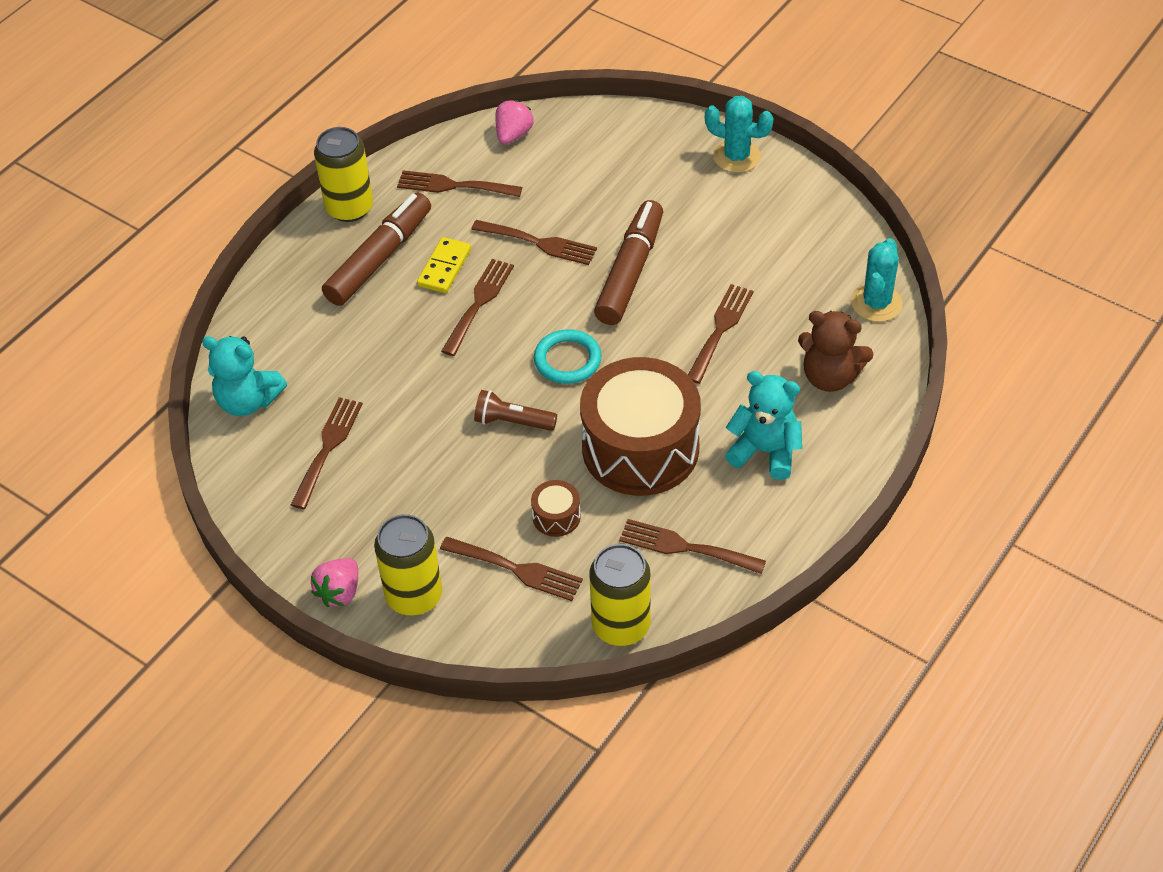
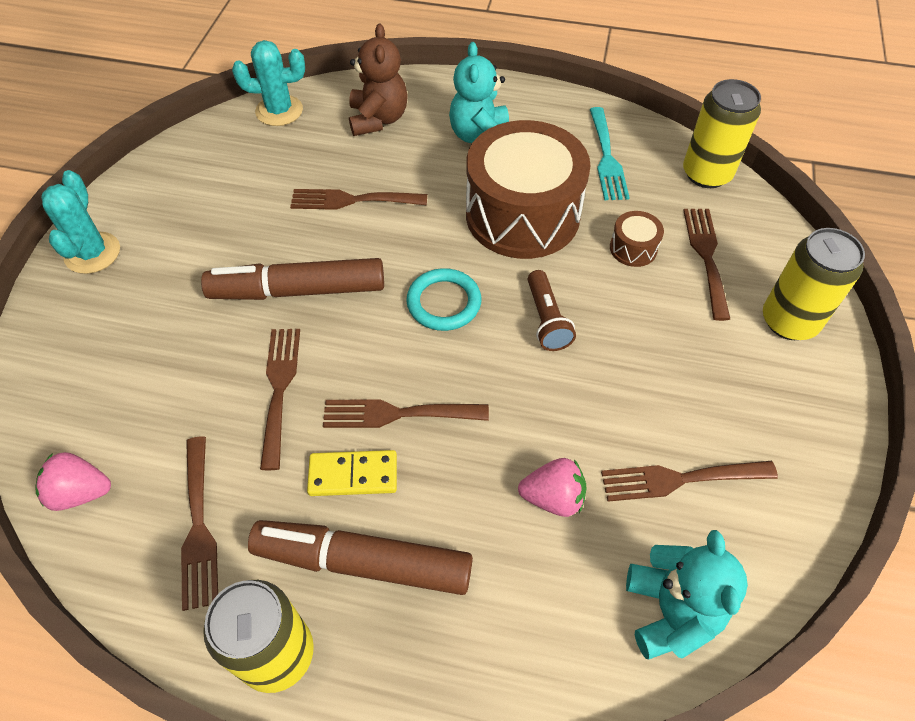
camera: 115 degrees left, 5 degrees up
pink strawberry [311,558,358,607] -> pink strawberry moved to [518,458,587,517]
brown fork [619,519,766,574] -> turquoise fork [590,107,630,200]

